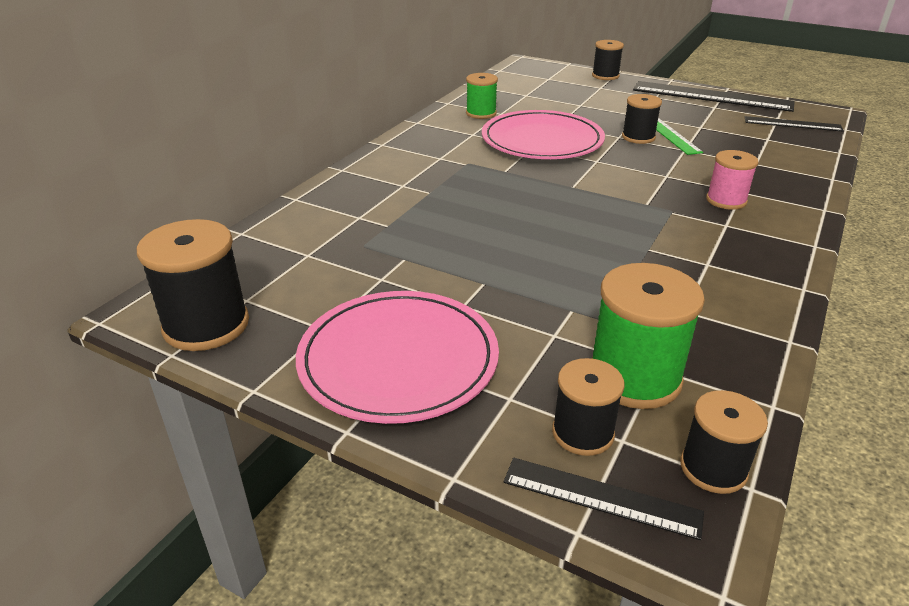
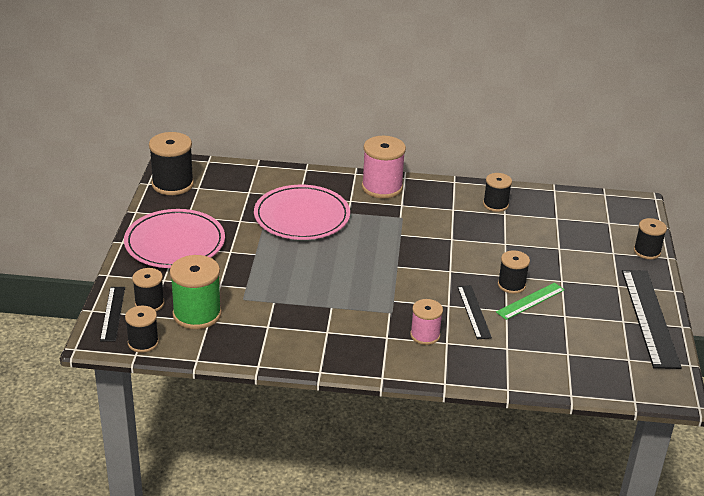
camera: 65 degrees right, 0 degrees up
green spool [466,73,498,119] -> black spool [483,173,512,212]
pink plate [482,110,605,159] -> pink plate moved to [254,185,350,240]
black ruler [745,116,844,132] -> black ruler moved to [457,285,492,339]
none -> pink spool [362,136,406,199]

